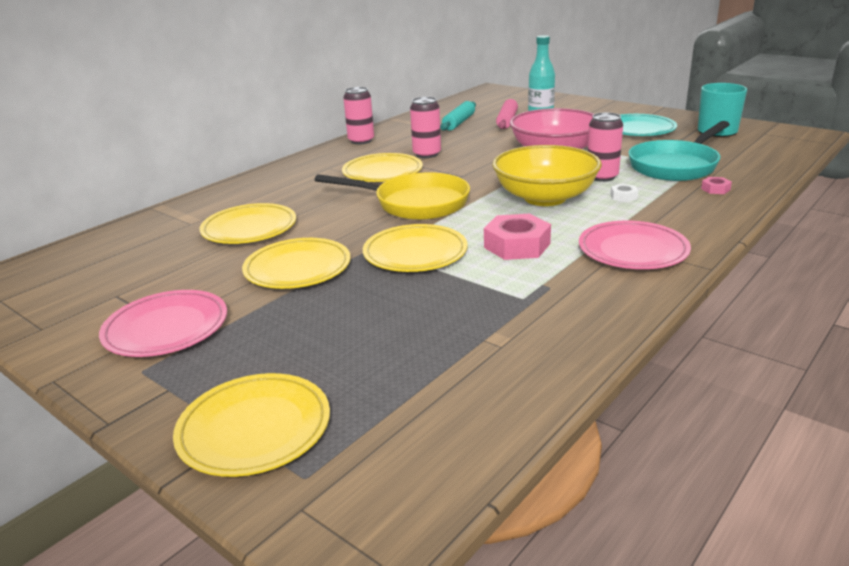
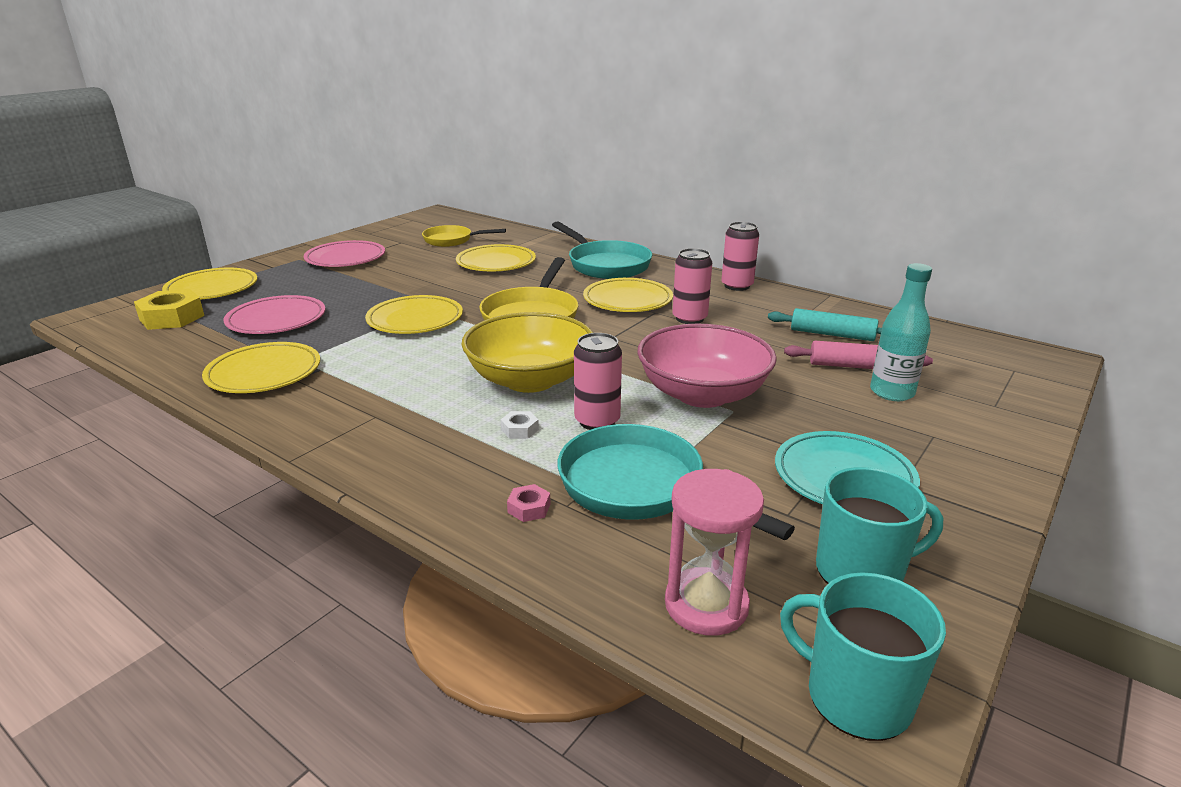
camera: 85 degrees right, 0 degrees up
yellow plate [242,238,351,289] -> yellow plate moved to [202,342,320,393]
pink nut [484,214,551,260] -> none
pink plate [579,221,691,269] -> pink plate moved to [224,295,326,334]
none -> yellow nut [134,289,204,330]
none -> yellow pan [422,225,506,247]
none -> turquoise pan [552,221,652,279]
none -> pink hourglass [665,469,764,636]
none -> turquoise mug [780,572,946,741]

